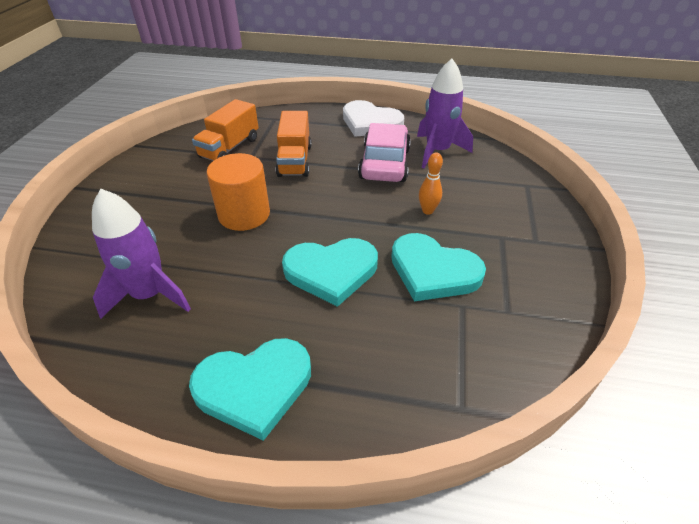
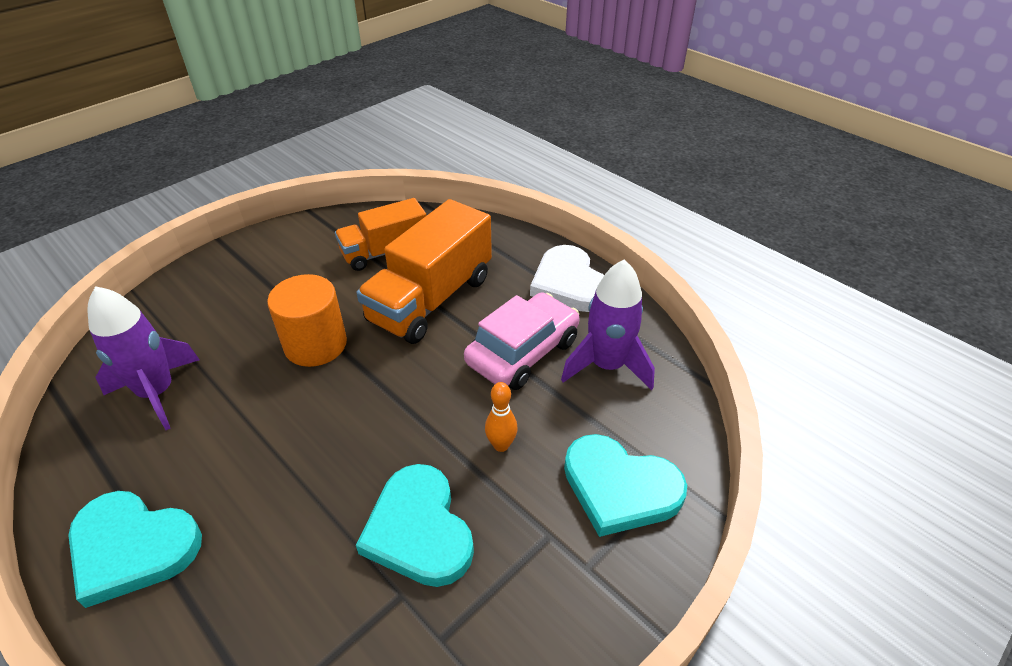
camera: 35 degrees right, 0 degrees up
orange truck [276,111,312,177] -> orange truck [357,199,492,344], size x1.54
turquoise heart [282,238,378,307] -> turquoise heart moved to [564,434,687,537]

